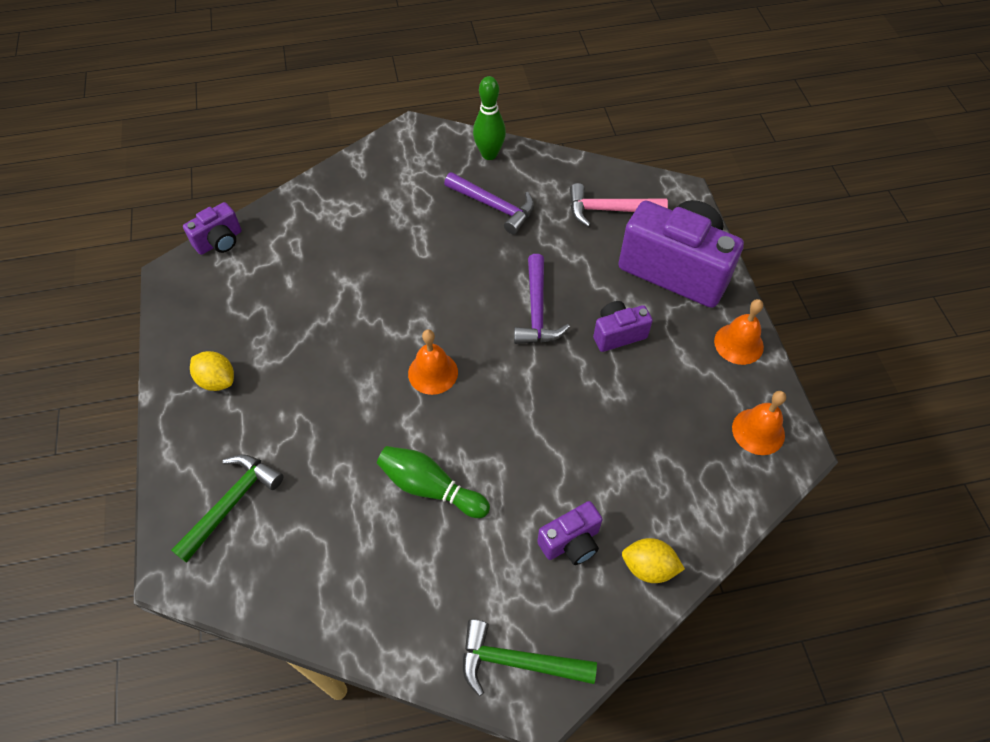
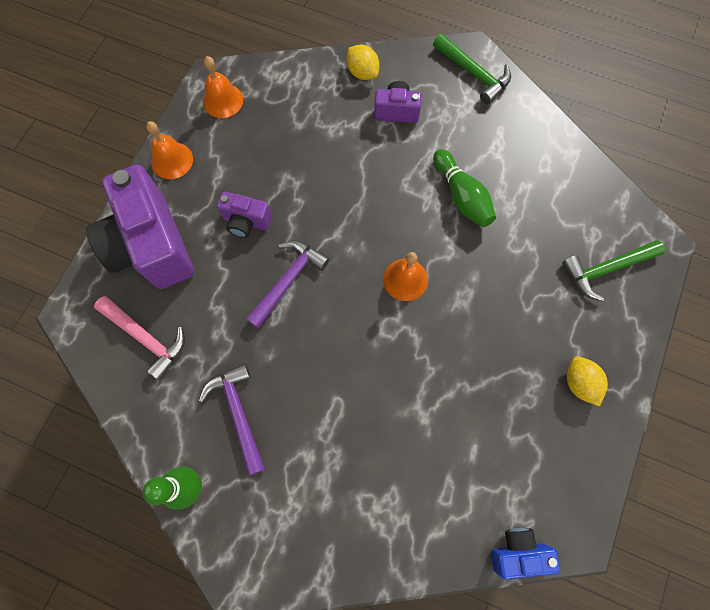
camera: 145 degrees left, 15 degrees up
purple camera [183,202,242,255] -> blue camera [491,528,560,580]

